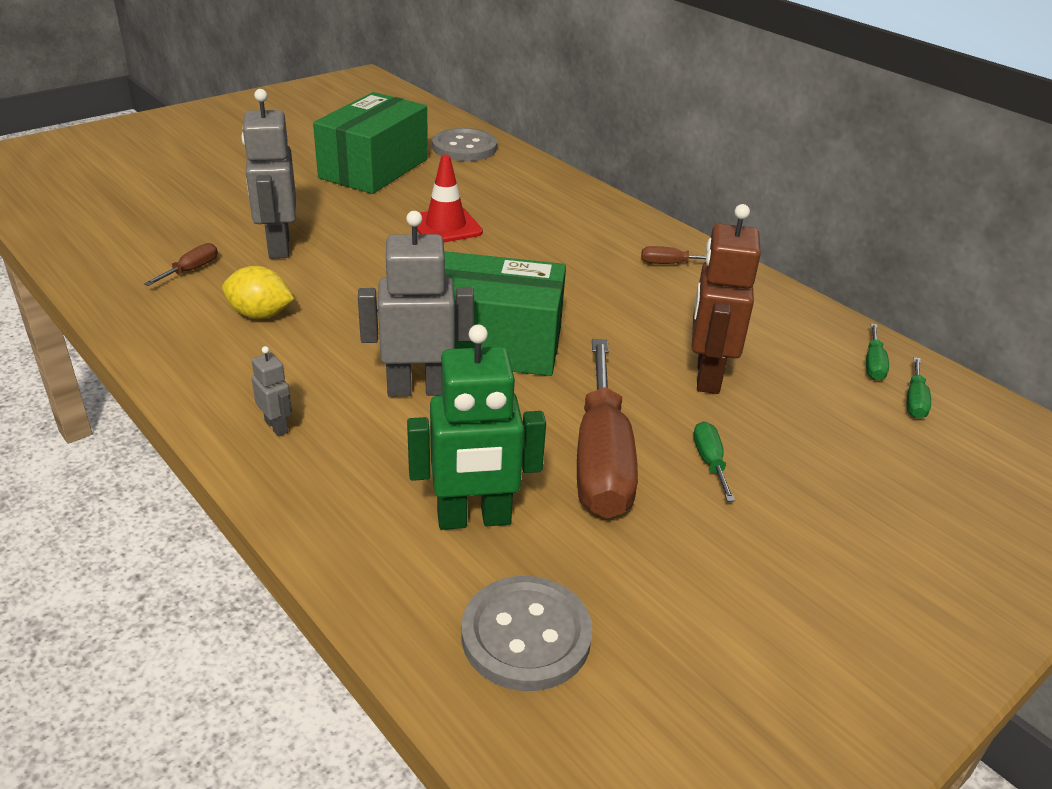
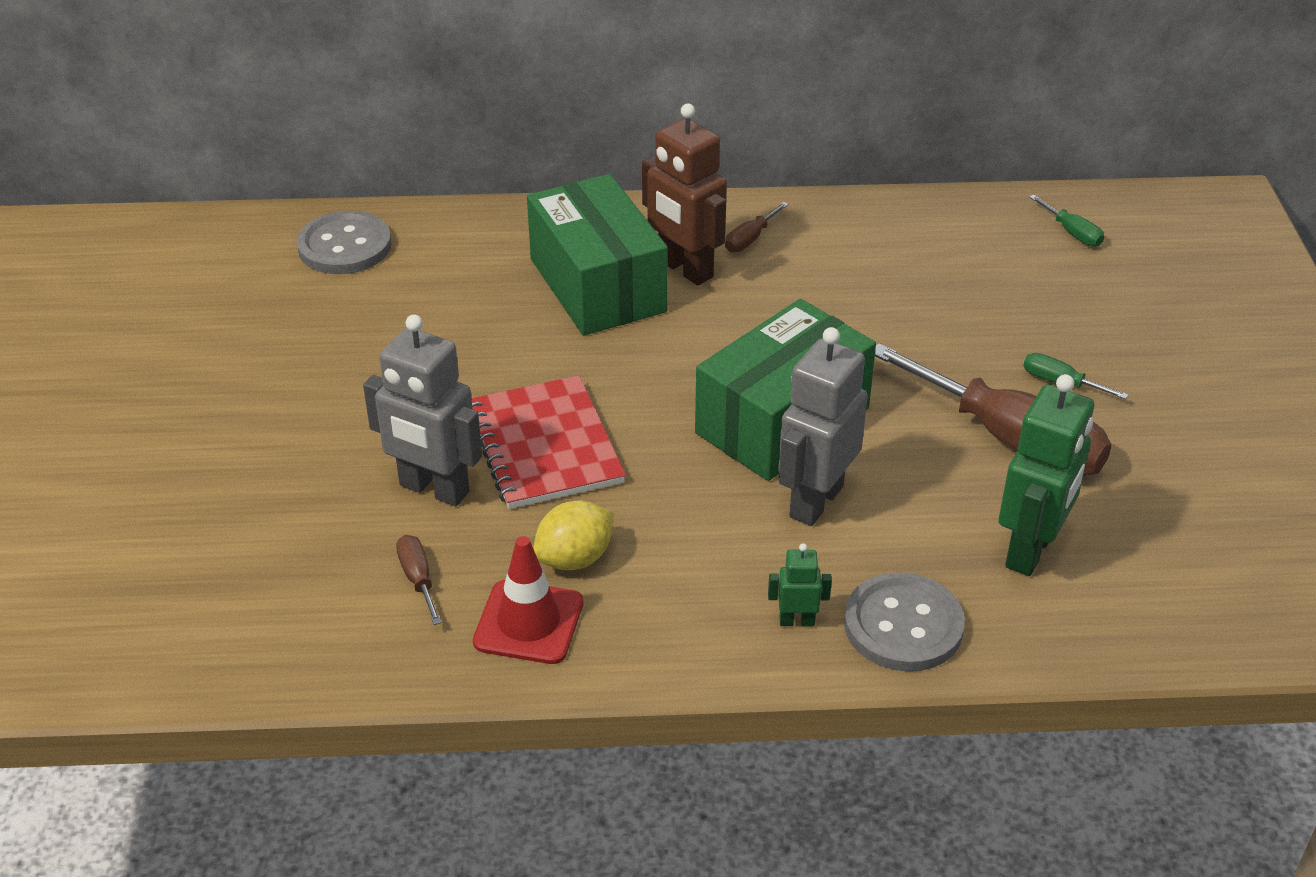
camera: 50 degrees left, 5 degrees up
grey robot [252,346,292,436] -> green robot [768,543,832,626]
green box [313,92,428,194] -> green box moved to [527,174,668,335]
red traffic cone [417,155,483,243] -> red traffic cone moved to [473,536,583,664]
grey button [462,576,593,691] -> grey button moved to [844,572,965,672]
brown robot [692,204,761,394] -> brown robot moved to [642,103,727,285]
green screwdriver [866,323,889,380] -> none
none -> red notebook [472,375,626,509]

